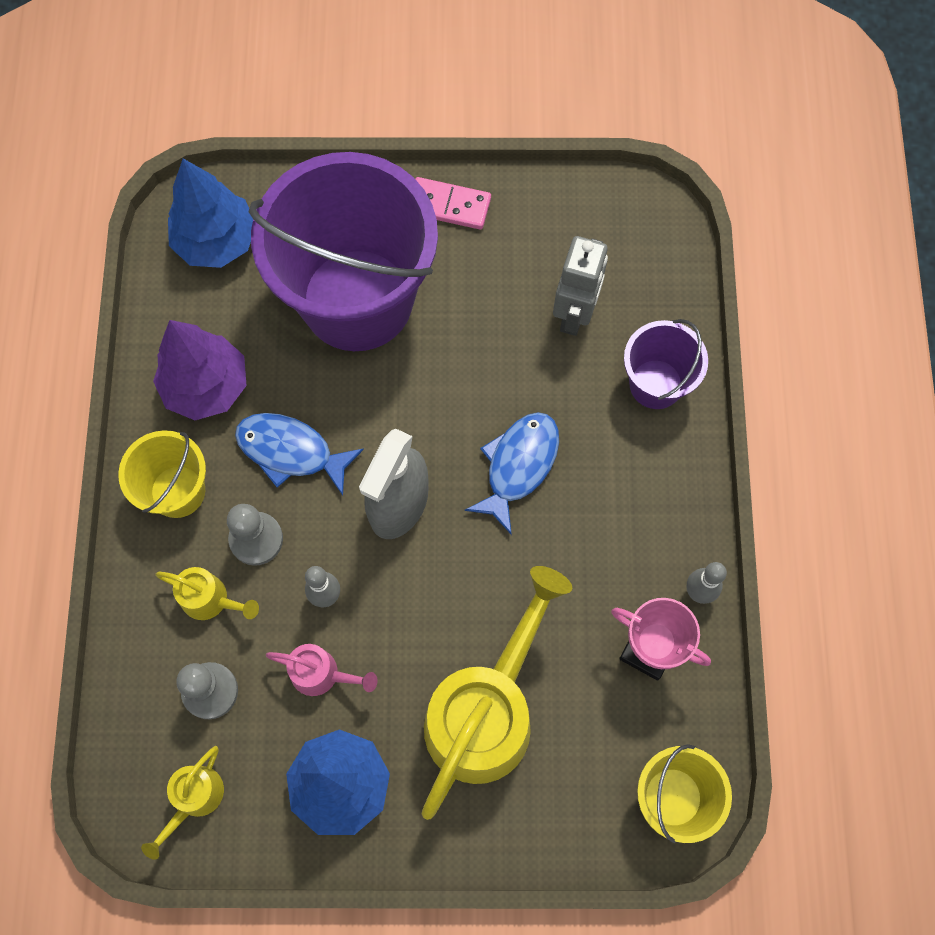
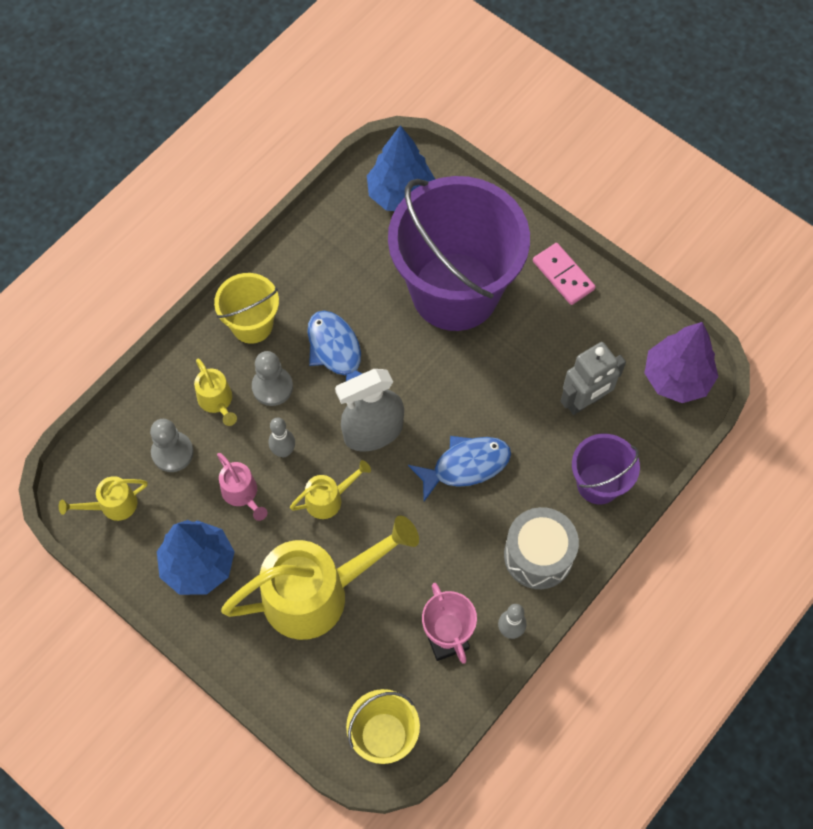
camera: 40 degrees right, 5 degrees down
purple tree [153,320,247,420] -> purple tree moved to [644,322,718,403]
none -> yellow watering can [290,460,371,519]
none -> grey drum [504,507,579,589]

